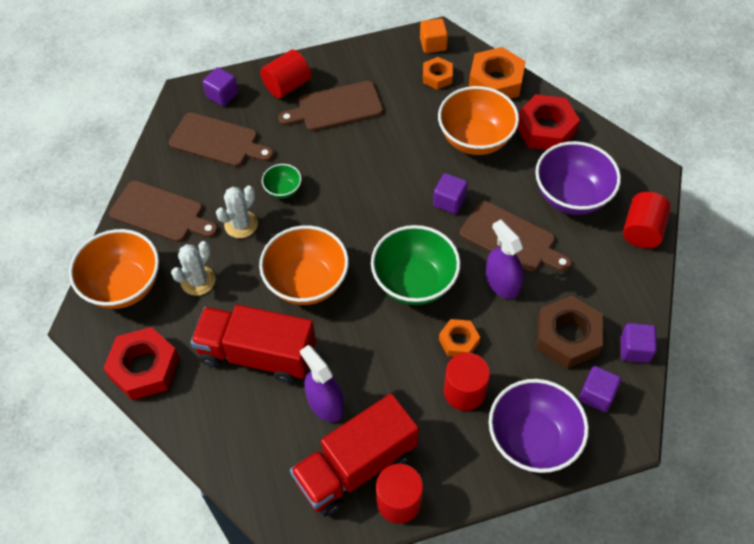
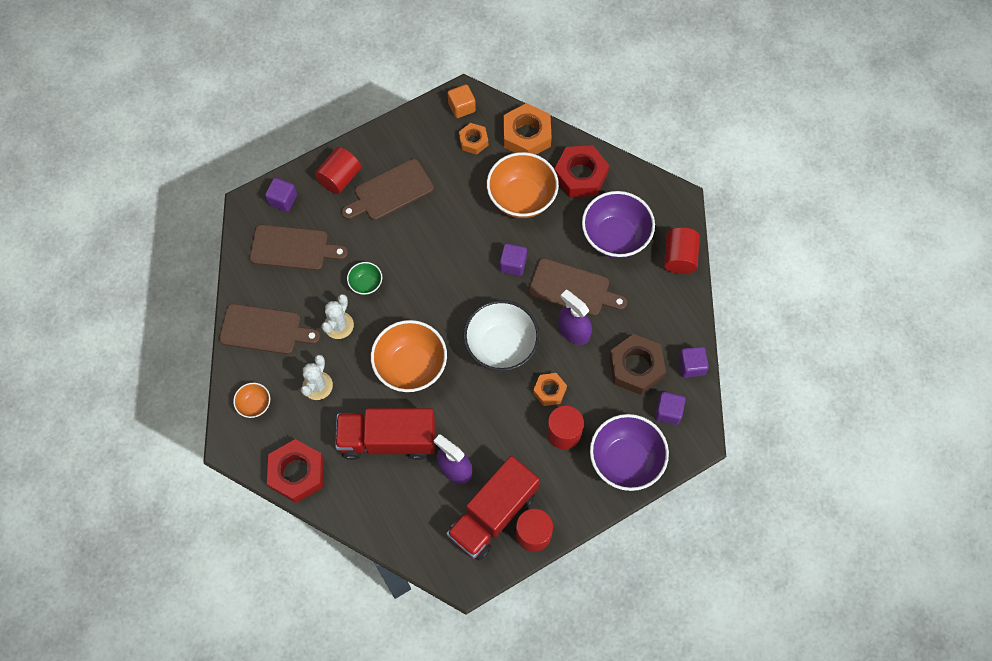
camera: 15 degrees left, 10 degrees up
orange bowl [69,229,159,309] -> orange bowl [233,383,270,418], size x0.48
green bowl [371,225,461,305] -> white bowl [464,300,540,371]

